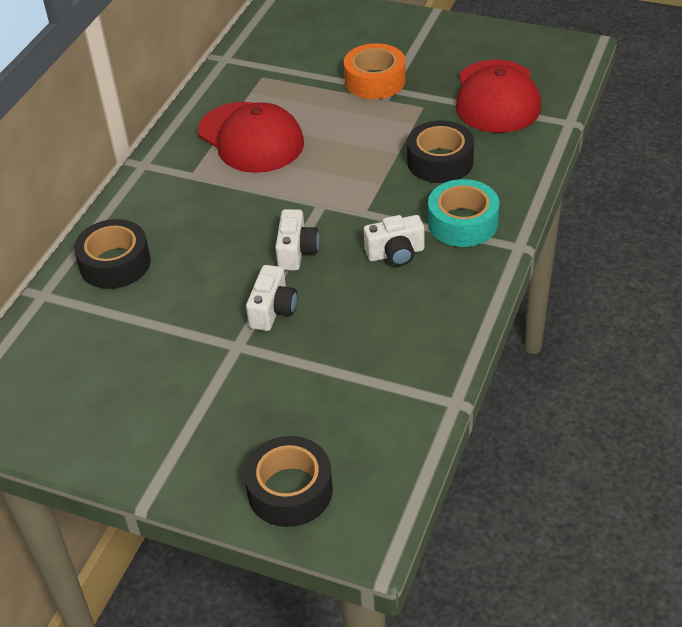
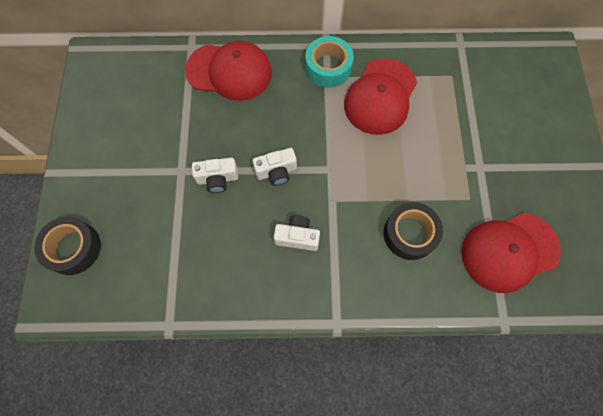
camera: 65 degrees right, 25 degrees up
black tape [74,219,151,289] -> red cap [185,41,272,101]
orange tape [344,43,406,99] -> none
white camera [364,215,424,266] -> white camera turned 135 degrees clockwise [274,215,320,251]
turquoise tape [428,179,499,247] -> turquoise tape moved to [305,36,354,87]

